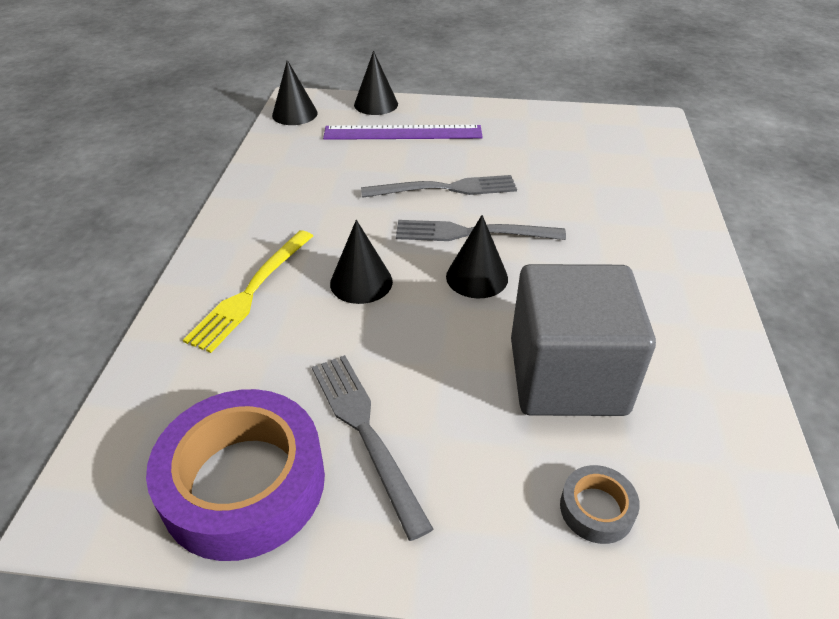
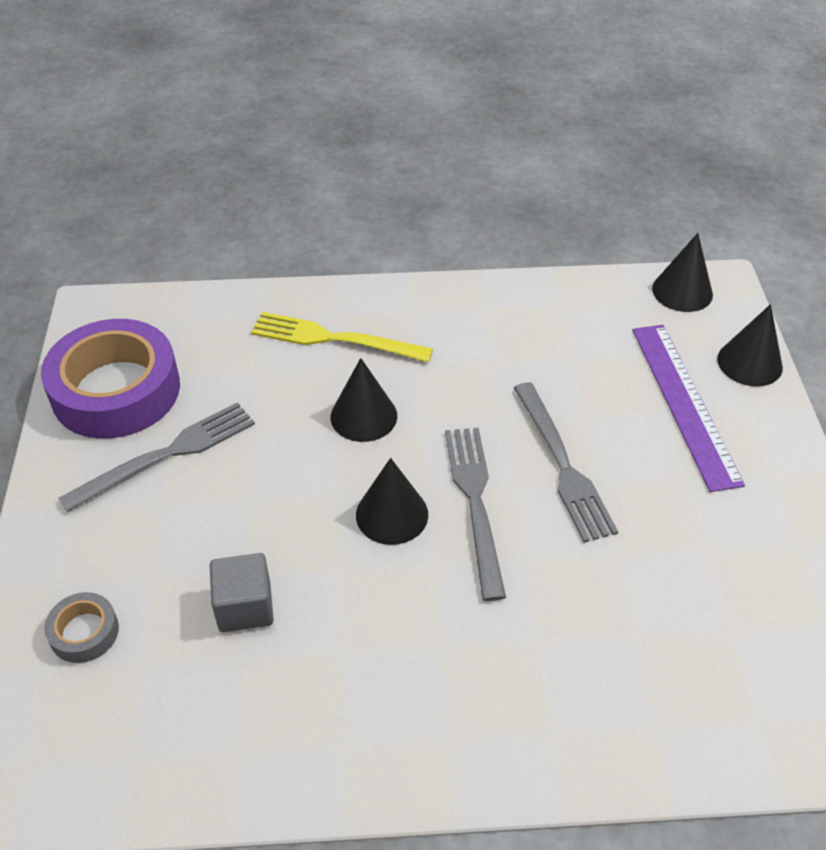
camera: 80 degrees right, 5 degrees up
grey cube [511,264,656,416] -> grey cube [210,553,274,632], size x0.47

